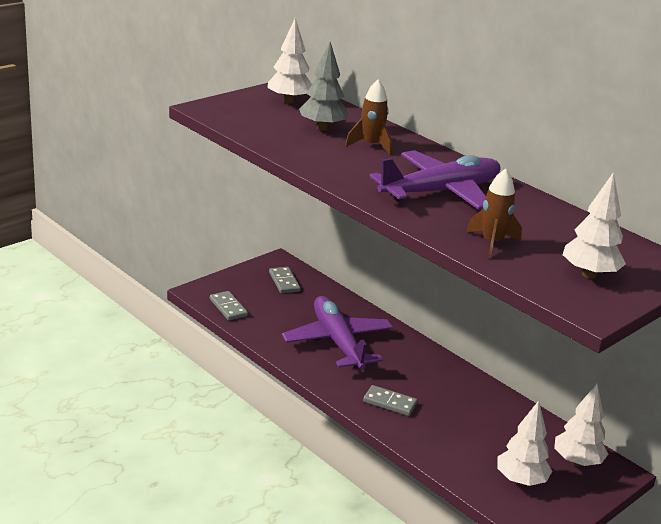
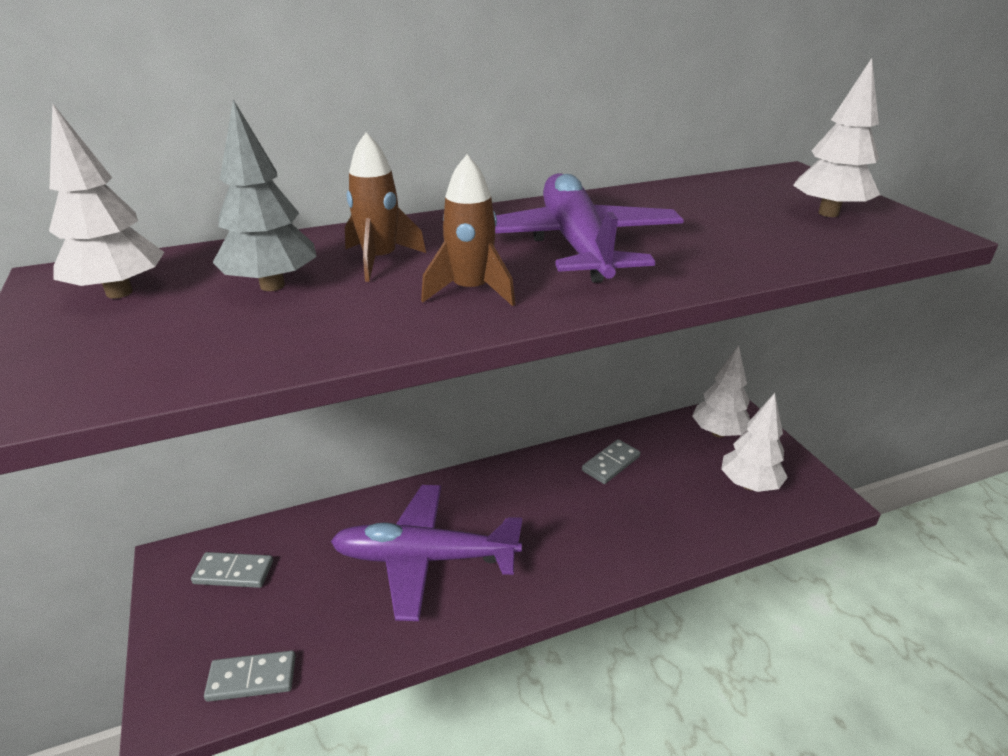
camera: 65 degrees left, 5 degrees up
grey domino [363,385,417,416] -> grey domino moved to [582,439,640,484]
brown rocket [466,169,522,258] -> brown rocket moved to [421,155,515,306]

